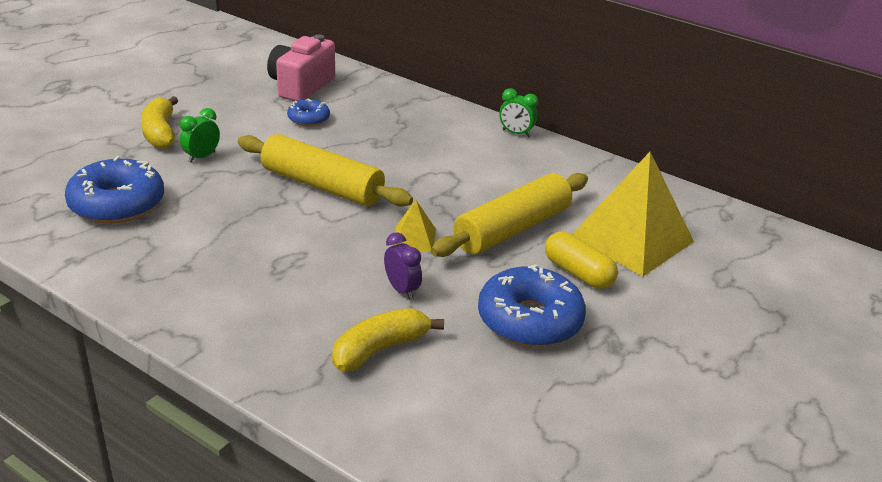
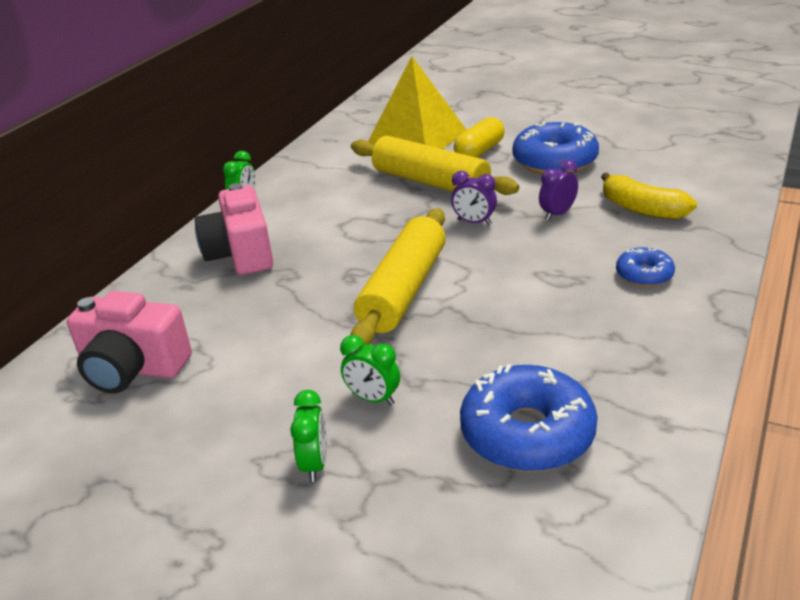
camera: 95 degrees left, 0 degrees up
yellow banana [141,96,178,149] -> green clock [290,390,327,482]
blue donut [287,99,330,127] -> blue donut moved to [616,247,675,287]
yellow pyramid [392,200,436,252] -> purple clock [451,171,497,225]
none -> pink camera [195,183,273,275]

